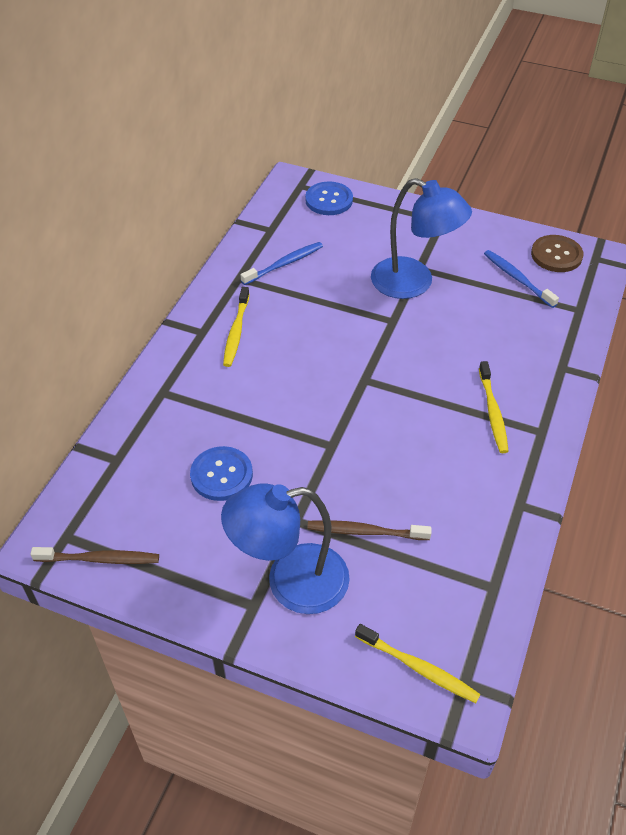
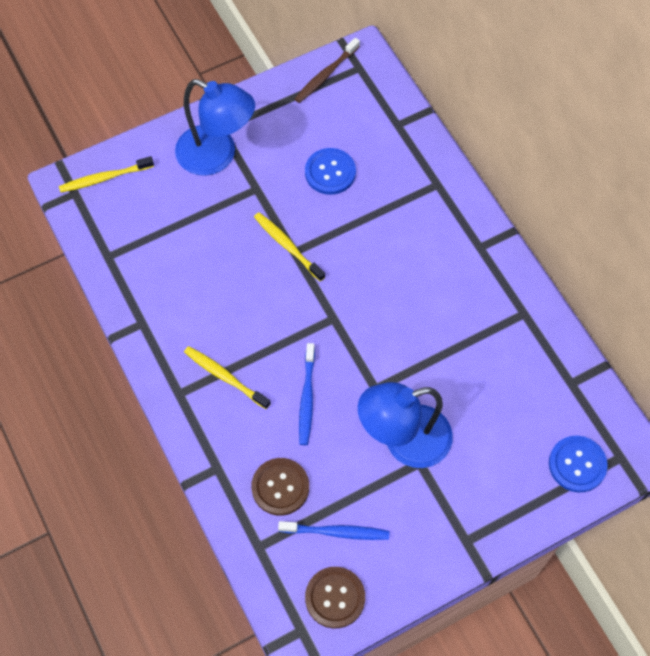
camera: 130 degrees right, 15 degrees up
blue lamp [221,483,350,614] -> blue lamp turned 90 degrees clockwise [175,79,255,176]
yellow toothbrush [223,287,250,367] -> yellow toothbrush moved to [254,212,325,281]
blue toothbrush [240,242,323,285] -> blue toothbrush moved to [299,343,315,445]
brown toothbrush [307,520,432,540] -> none
none -> brown button [251,458,309,516]

